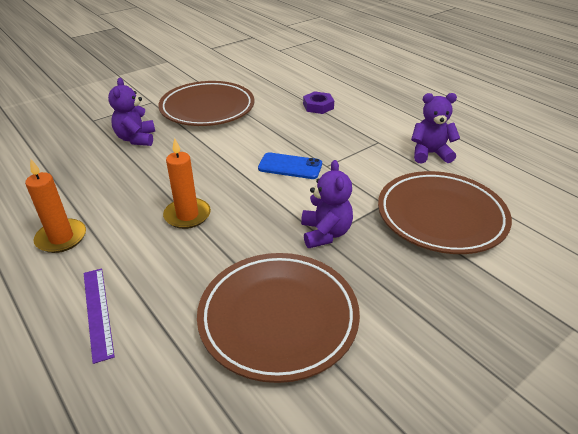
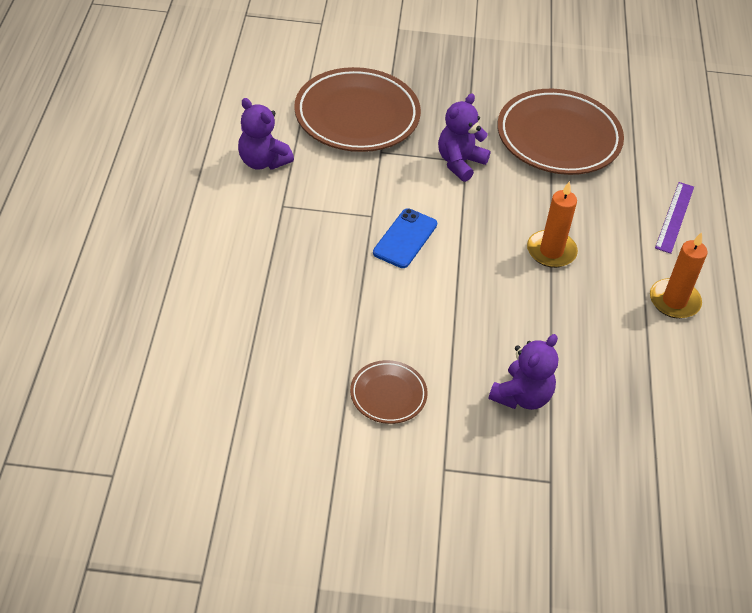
camera: 140 degrees left, 10 degrees up
brown plate [158,81,254,126] -> brown plate [350,360,428,424], size x0.50
blue phone [258,152,322,179] -> blue phone turned 60 degrees clockwise [373,208,437,268]
purple nut [303,91,334,114] -> none

